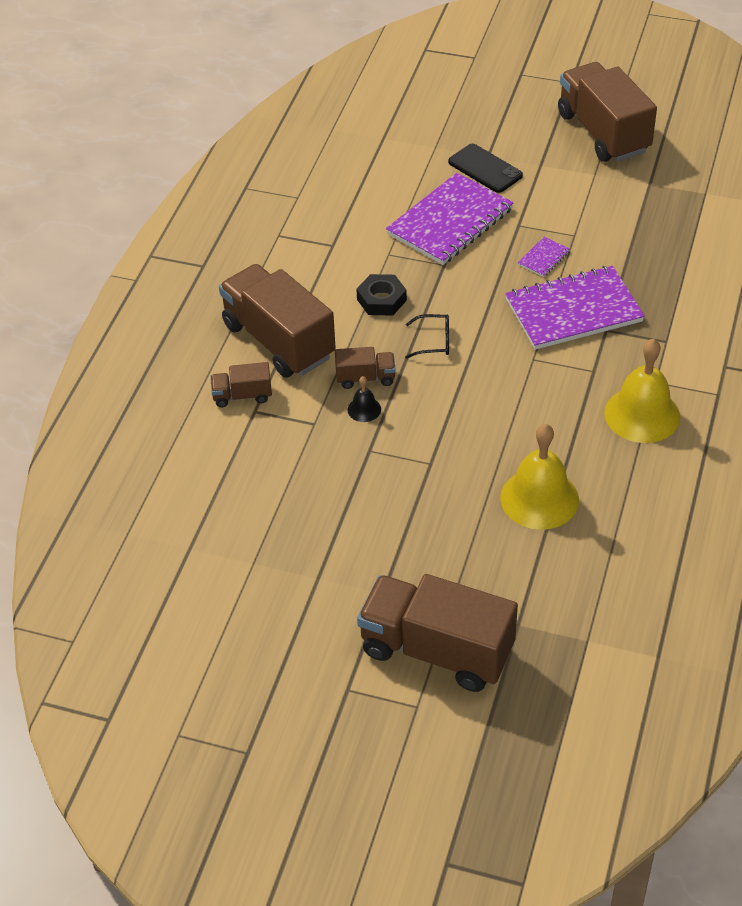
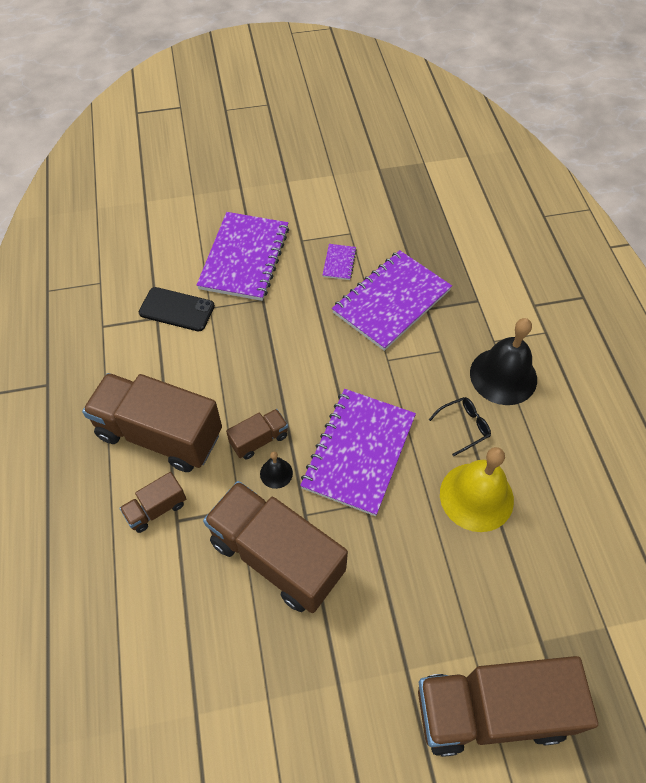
camera: 30 degrees left, 10 degrees up
black nut [357,274,407,316] -> none
black glasses [405,314,449,359] -> black glasses moved to [429,397,491,456]
black phone [448,144,523,193] -> black phone moved to [139,287,215,331]
brown truck [558,62,657,162] -> brown truck moved to [203,481,348,613]
yellow bell [604,339,680,443] -> black bell [470,318,537,405]
none -> purple notebook [300,389,416,516]

